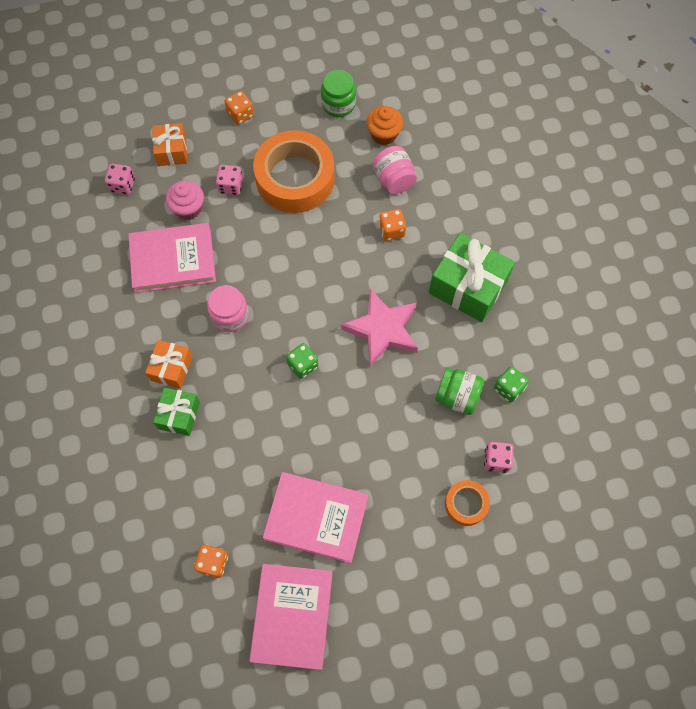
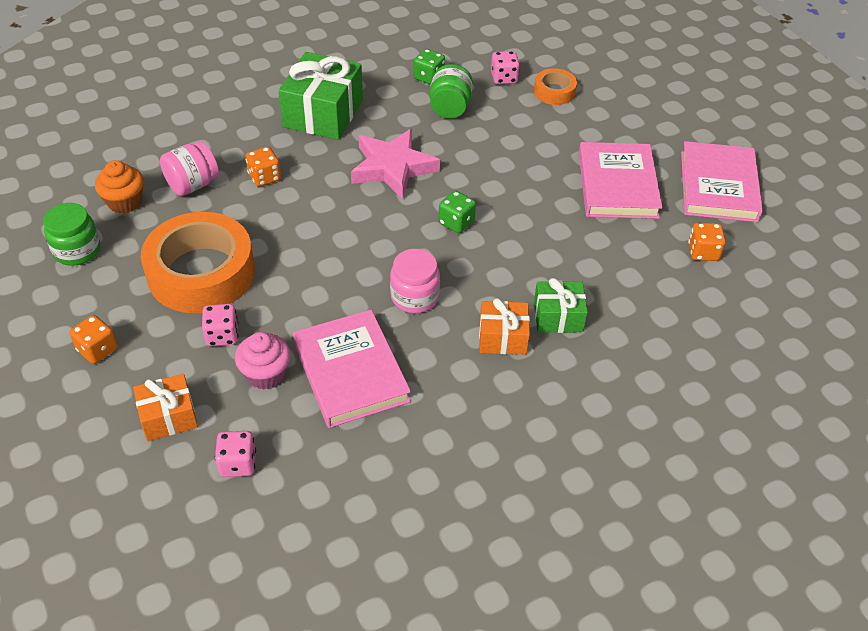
camera: 105 degrees left, 20 degrees down
pink book [249,564,333,670] -> pink book turned 75 degrees counterclockwise [681,141,763,222]

